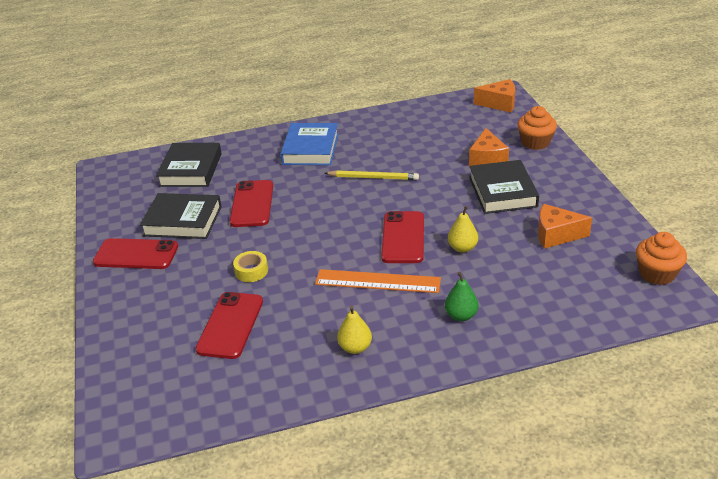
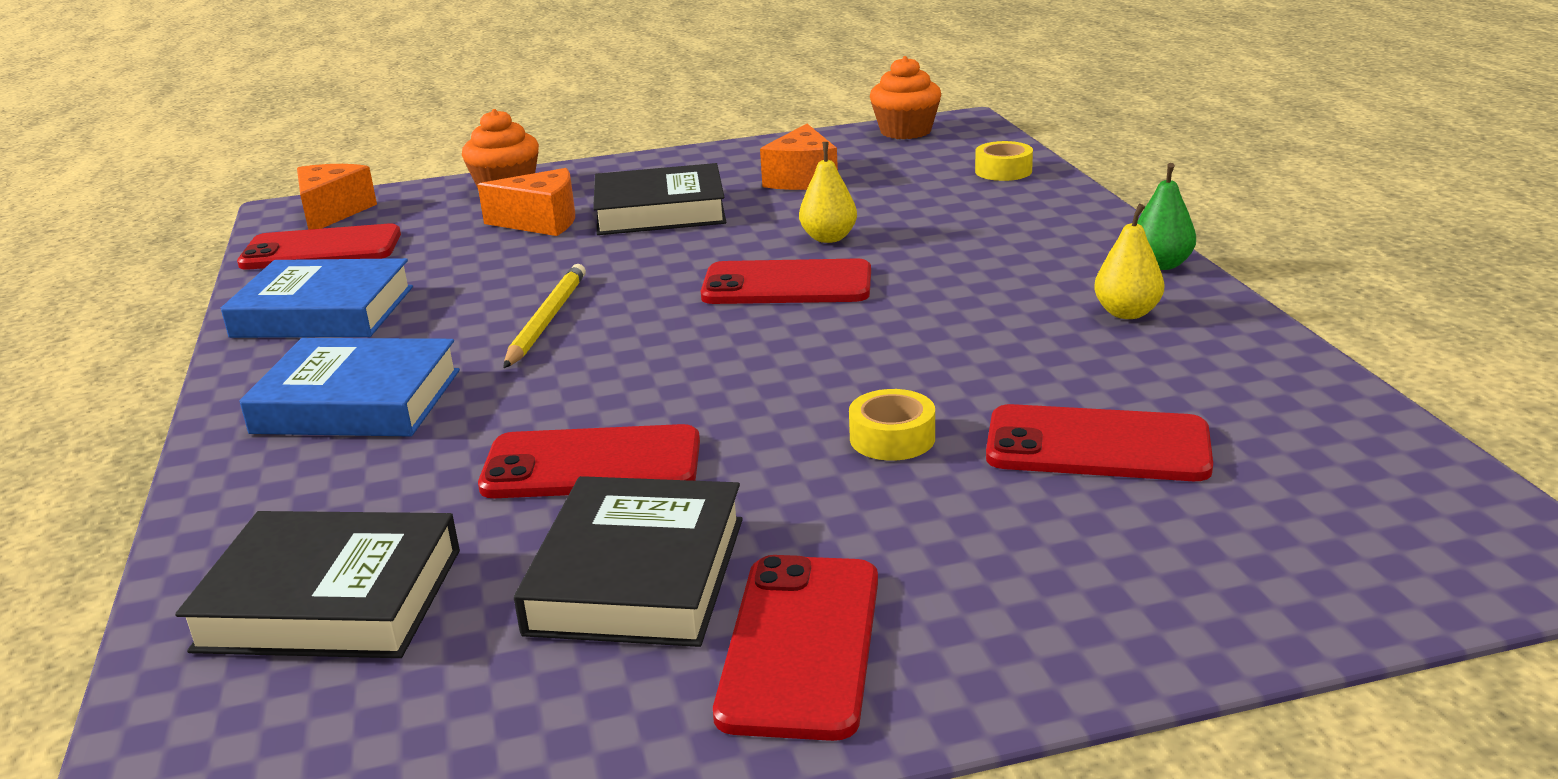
camera: 90 degrees left, 10 degrees down
orange ruler [315,269,441,293] -> none
green pear [445,272,478,321] -> green pear moved to [1137,163,1196,270]
none -> blue book [221,258,413,338]
none -> red phone [237,224,401,270]
none -> yellow tape [975,141,1033,181]

